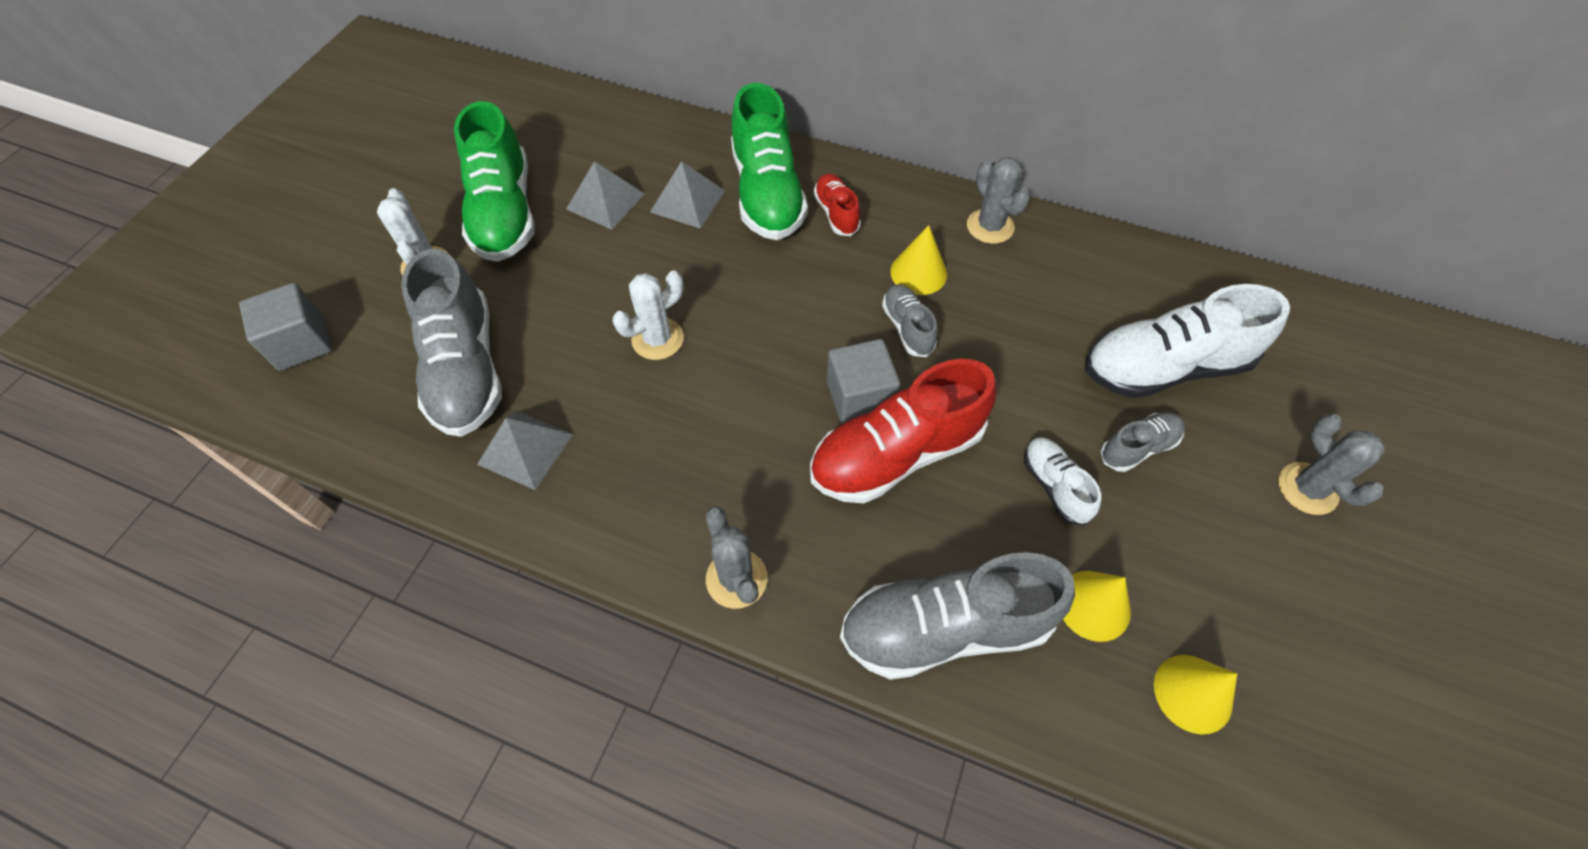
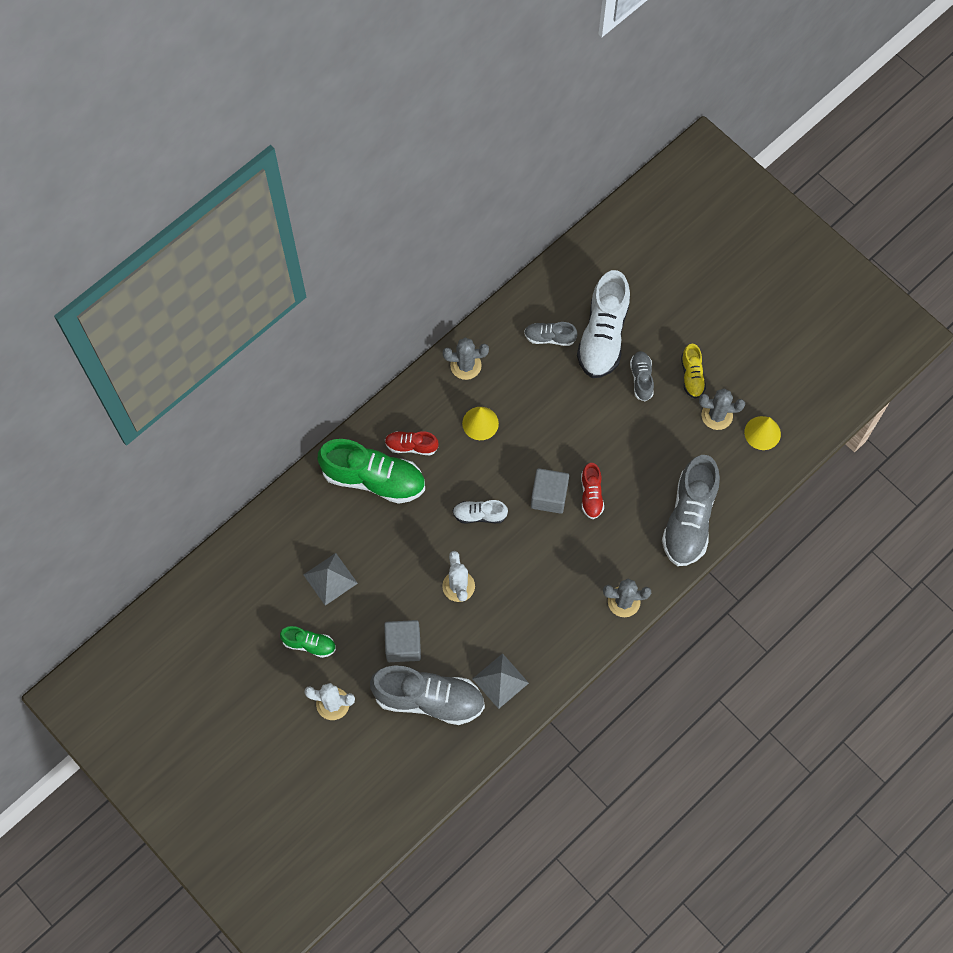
camera: 65 degrees left, 10 degrees up
grey cube [239,283,333,371] -> grey cube moved to [384,620,421,662]
green shoe [454,101,535,262] -> green shoe [280,626,336,658], size x0.50
grey pyramid [650,161,725,229] -> none
red shoe [810,359,996,503] -> red shoe [581,463,604,519], size x0.50
grey shoe [882,284,938,357] -> grey shoe moved to [524,322,578,346]
white shoe [1024,437,1101,525] -> white shoe moved to [453,500,508,524]
yellow cone [1063,571,1131,642] -> none
grey cactus [1278,414,1385,515] -> grey cactus moved to [699,389,745,430]
none -> yellow shoe [681,344,706,399]

